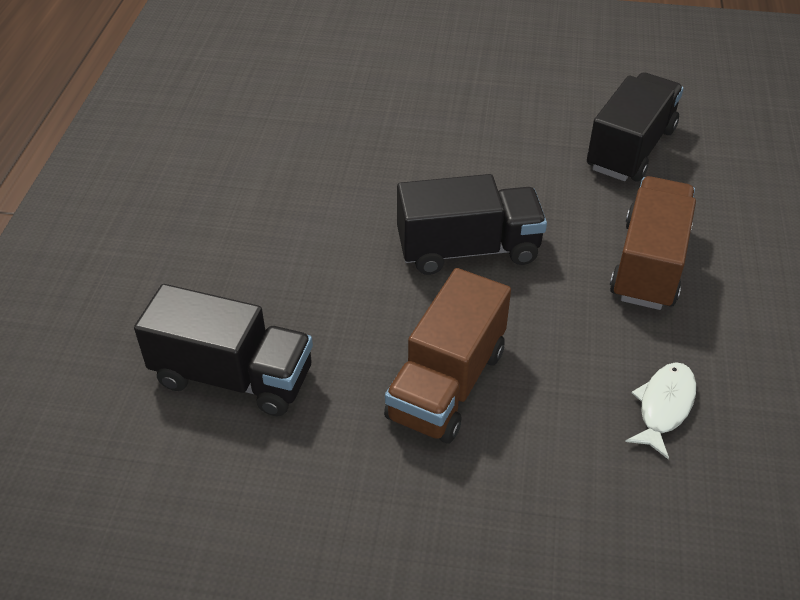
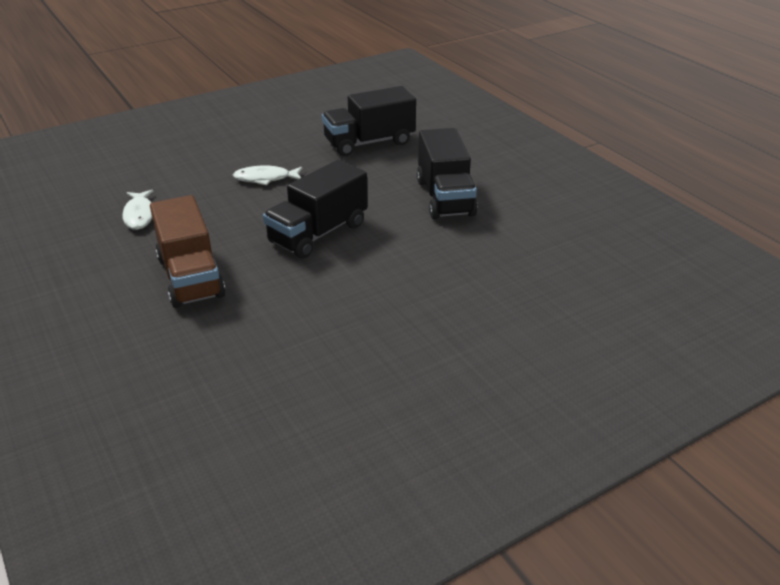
camera: 140 degrees right, 10 degrees down
brown truck [384,268,511,443] -> white fish [233,166,302,185]
black truck [587,72,684,182] -> black truck moved to [417,128,478,219]

